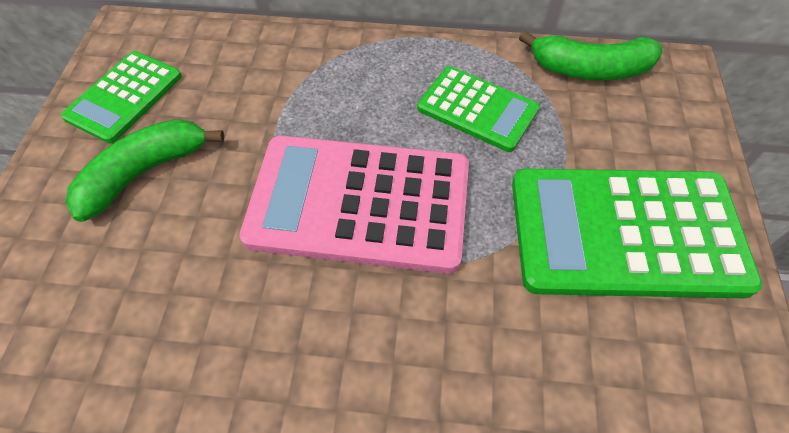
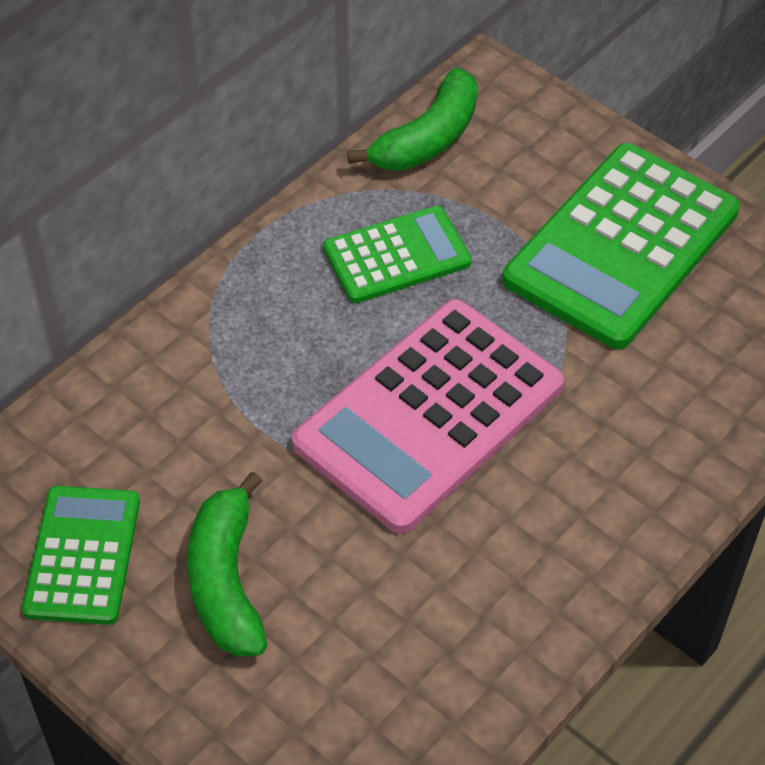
camera: 55 degrees left, 5 degrees down
green calculator [61,51,182,144] -> green calculator turned 150 degrees counterclockwise [22,486,140,625]

